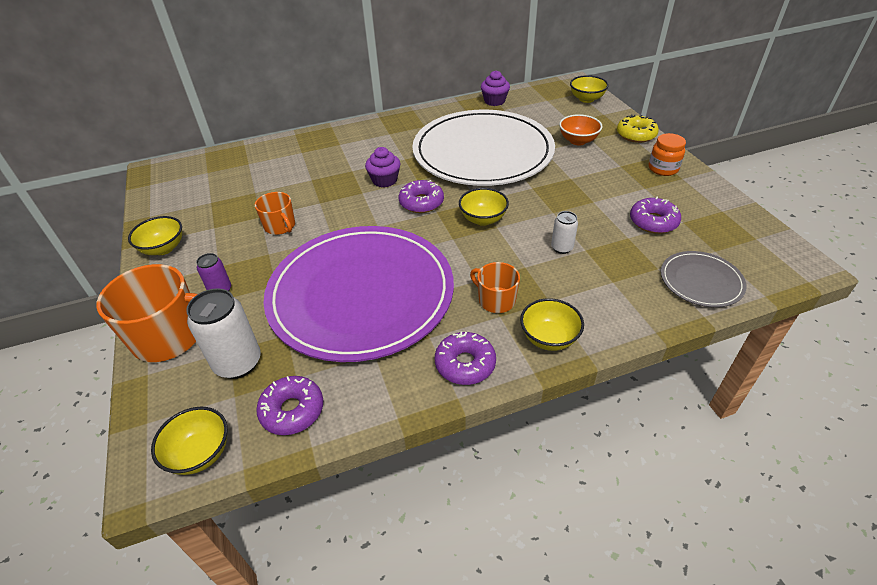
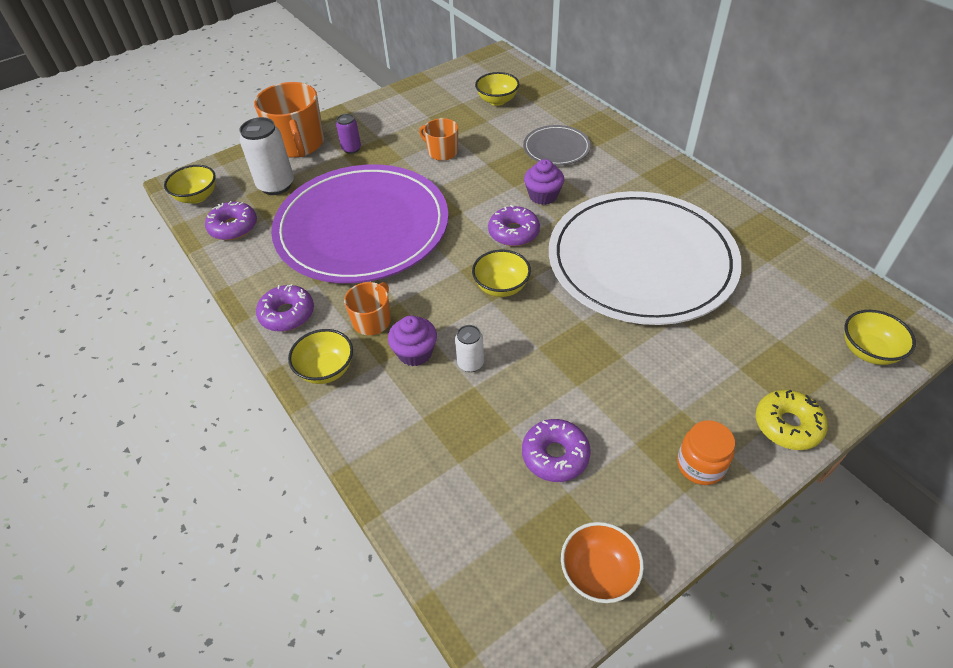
camera: 75 degrees right, 5 degrees up
yellow bowl [128,216,182,255] -> yellow bowl moved to [475,72,519,106]
orange mug [255,192,295,235] -> orange mug turned 90 degrees clockwise [419,118,458,161]
purple cupcake [481,71,510,106] -> purple cupcake moved to [388,315,437,366]
orange bowl [559,114,602,145] -> orange bowl moved to [561,522,644,603]
grey plate [661,251,746,307] -> grey plate moved to [523,125,591,166]

